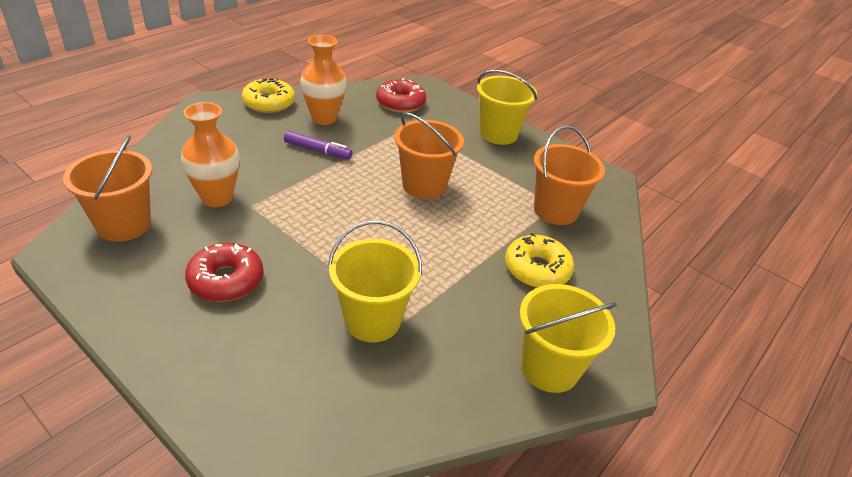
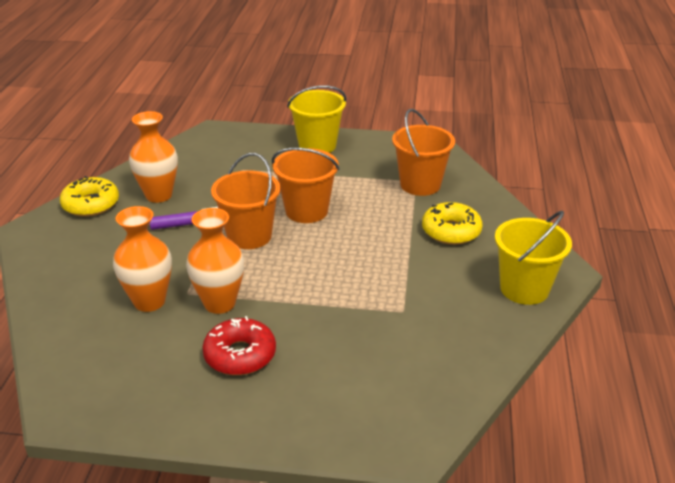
camera: 30 degrees left, 5 degrees down
orange bucket [63,135,152,242] -> orange bucket moved to [211,153,281,249]
yellow bucket [328,220,422,342] -> none
red donut [376,78,426,113] -> none
none -> orange vase [186,208,244,314]

